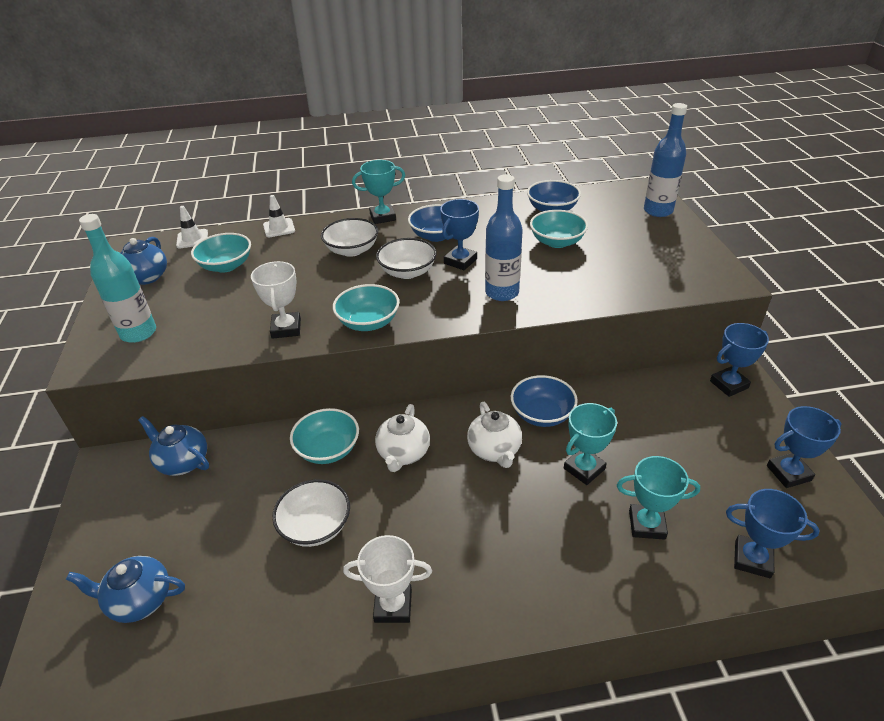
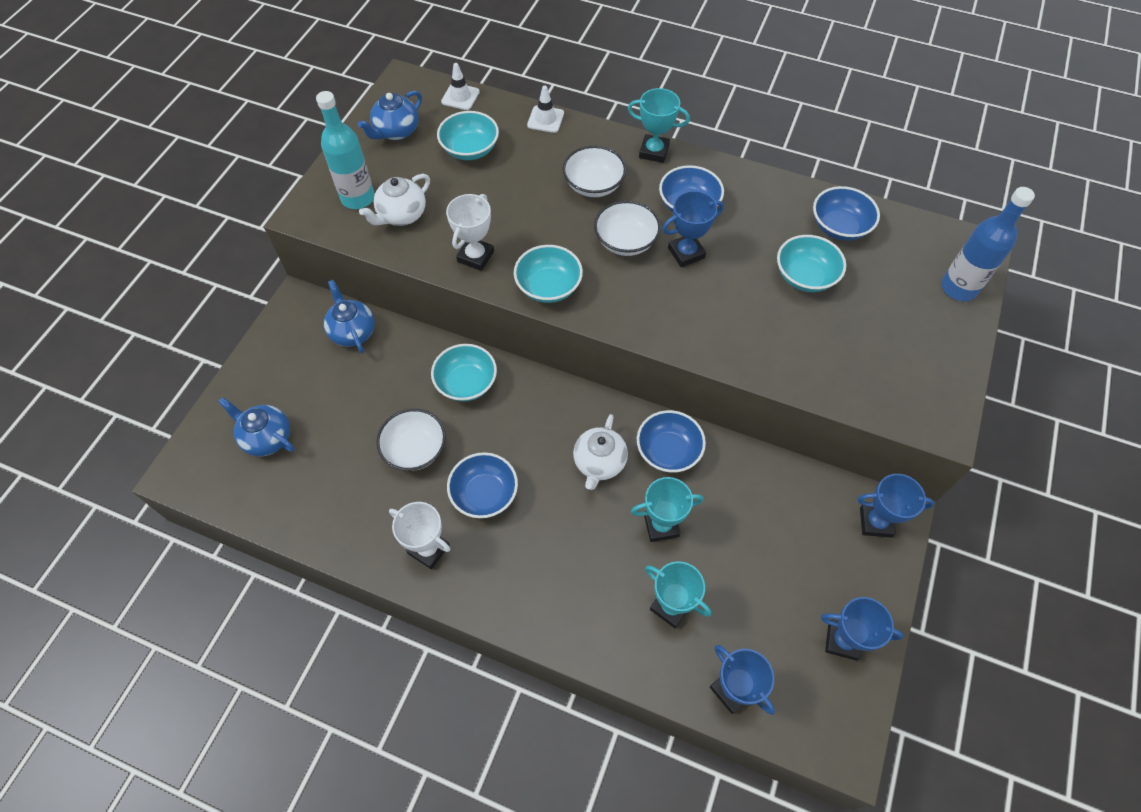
camera: 30 degrees right, 20 degrees up
white teapot [375,404,430,472] -> white teapot moved to [359,174,430,226]
blue bottle [485,174,523,301] -> none
none -> blue bowl [447,452,518,518]

